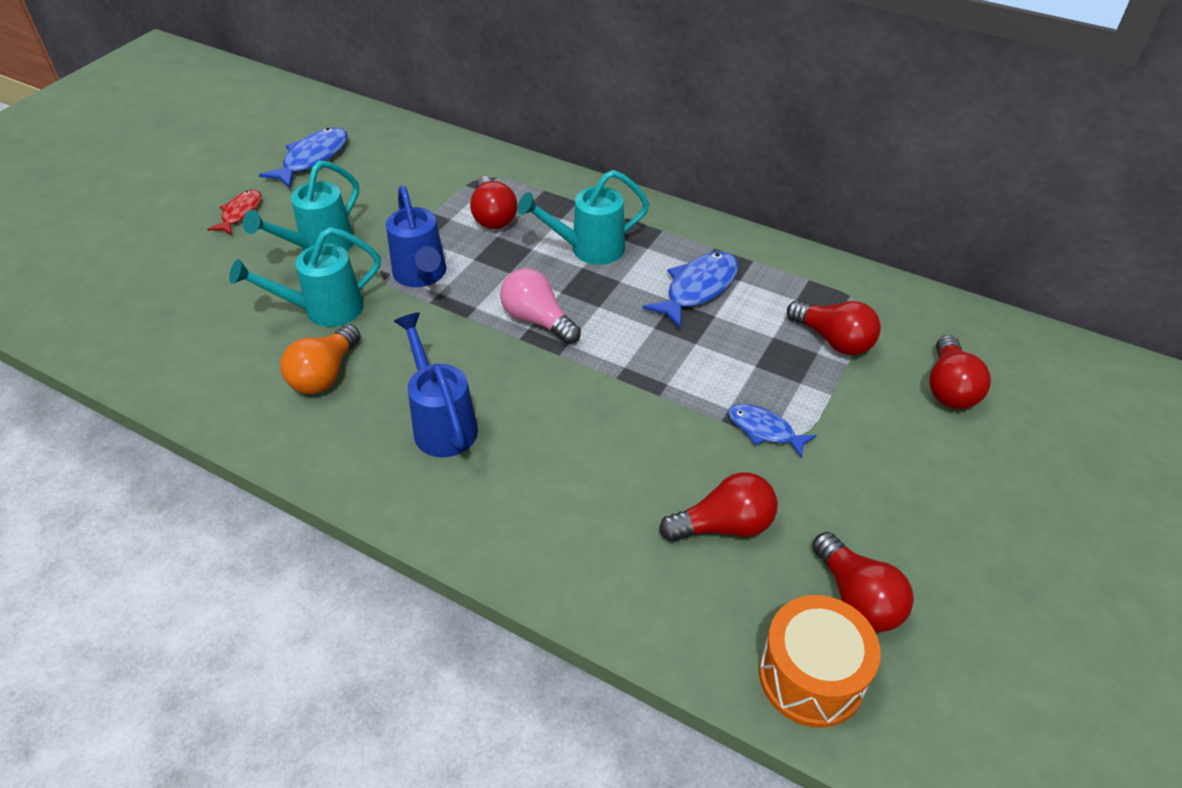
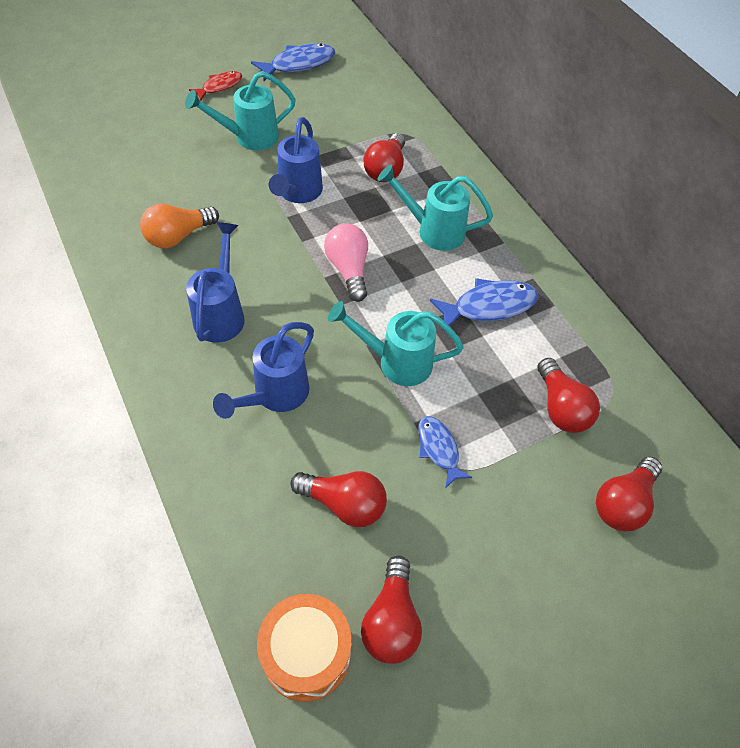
camera: 30 degrees right, 10 degrees up
turquoise watering can [229,227,381,327] -> turquoise watering can moved to [328,301,464,386]
none -> blue watering can [213,322,314,419]

